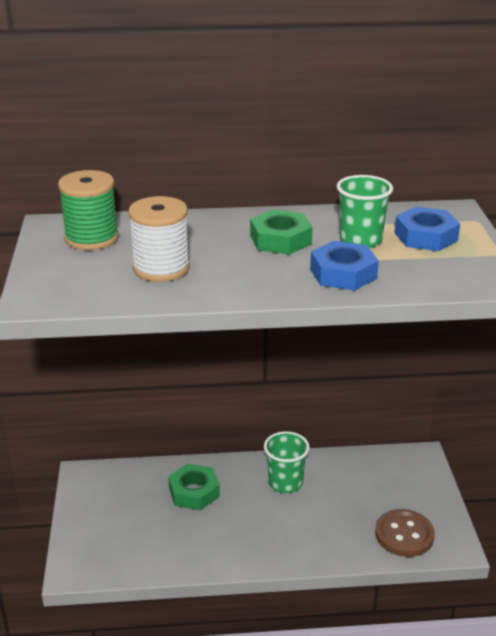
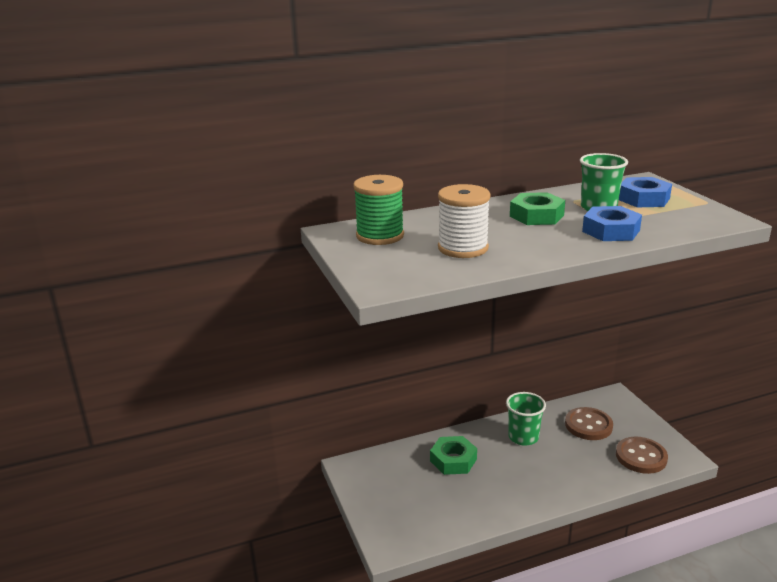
camera: 15 degrees left, 5 degrees down
none -> brown button [565,407,613,440]

